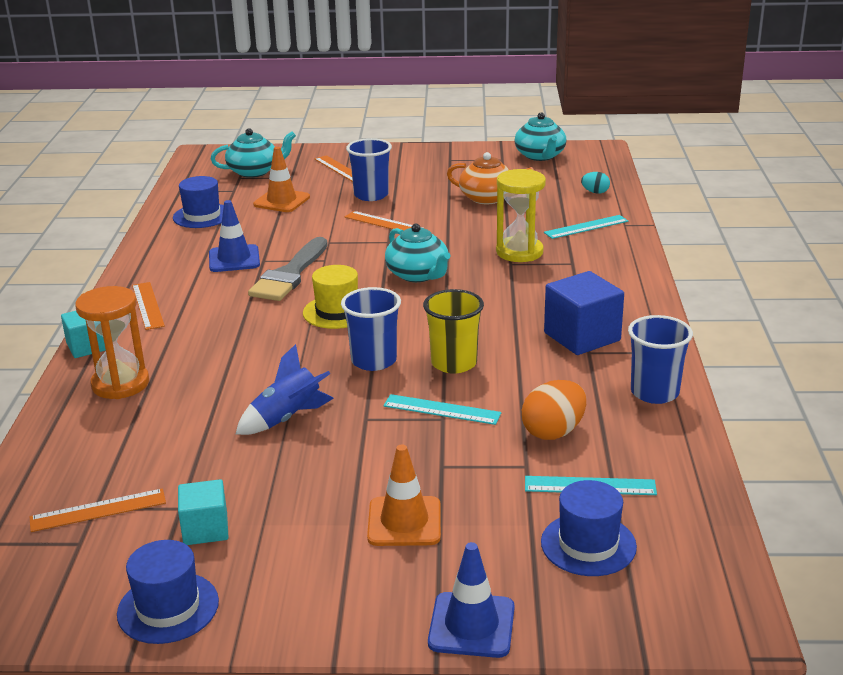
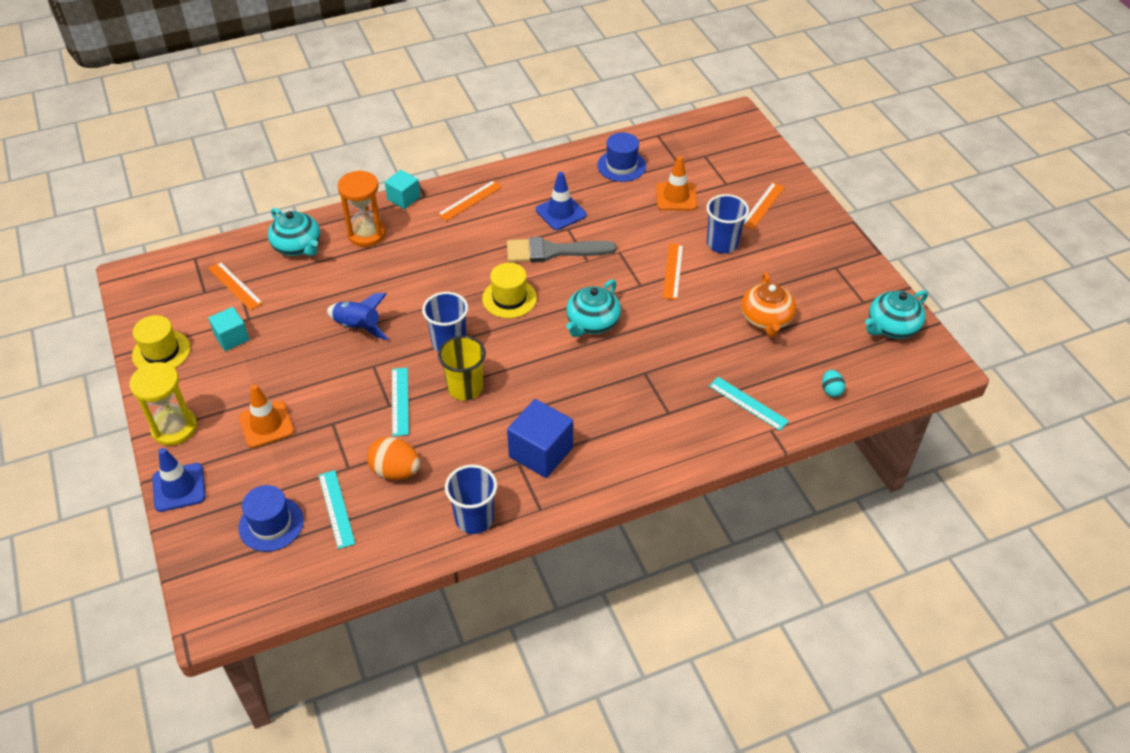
camera: 65 degrees right, 20 degrees up
blue hat [117,540,219,644] -> yellow hat [132,315,190,369]
turquoise teapot [211,128,296,178] -> turquoise teapot moved to [268,208,320,256]
yellow hourglass [496,169,546,262] -> yellow hourglass moved to [130,362,197,446]

